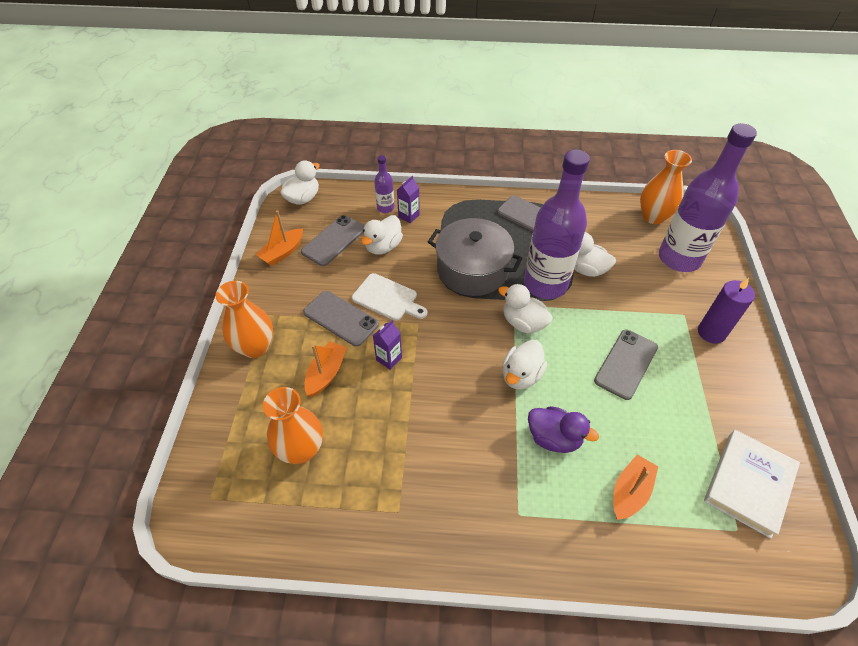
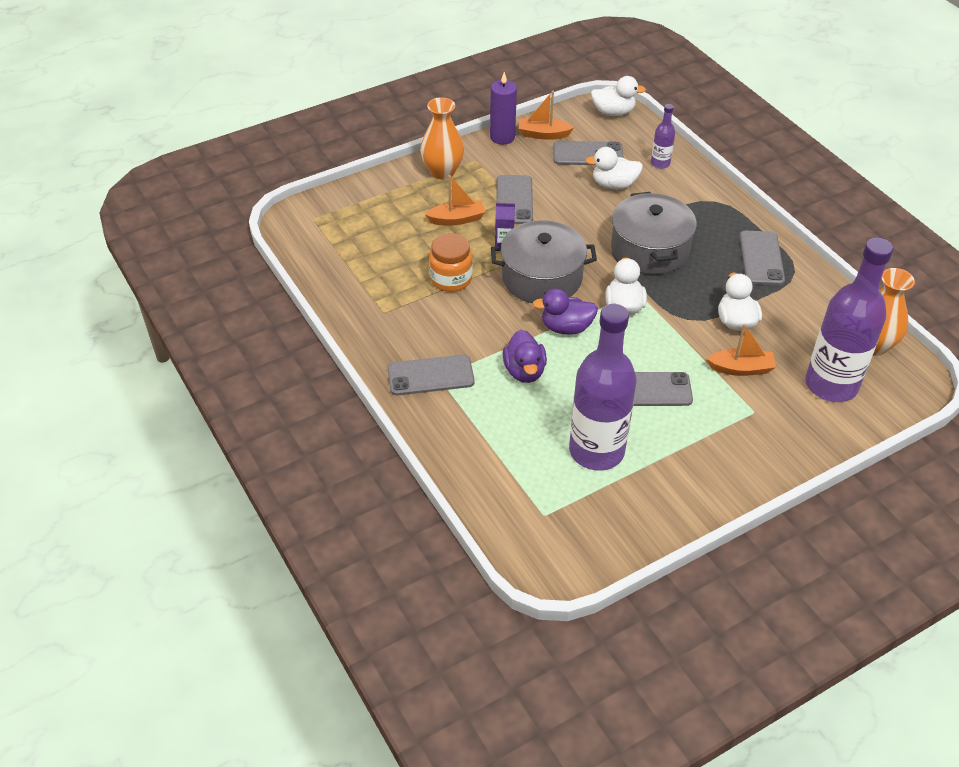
camera: 55 degrees right, 5 degrees down
orange vase [263,387,323,464] -> none
white cutting board [352,273,427,321] -> none
purple carton [397,176,420,223] -> none
white duck [503,340,547,390] -> purple duck [533,288,598,334]
purple bottle [524,149,590,299] -> purple bottle moved to [569,304,637,471]
orange boat [613,454,658,520] -> orange boat moved to [707,323,776,376]
purple candle [698,278,755,344] -> purple candle moved to [490,72,517,145]
white book [704,430,800,539] -> none
none -> grey phone [387,355,475,396]
none -> orange jar [429,233,473,292]
none -> grey pot [491,220,597,303]

